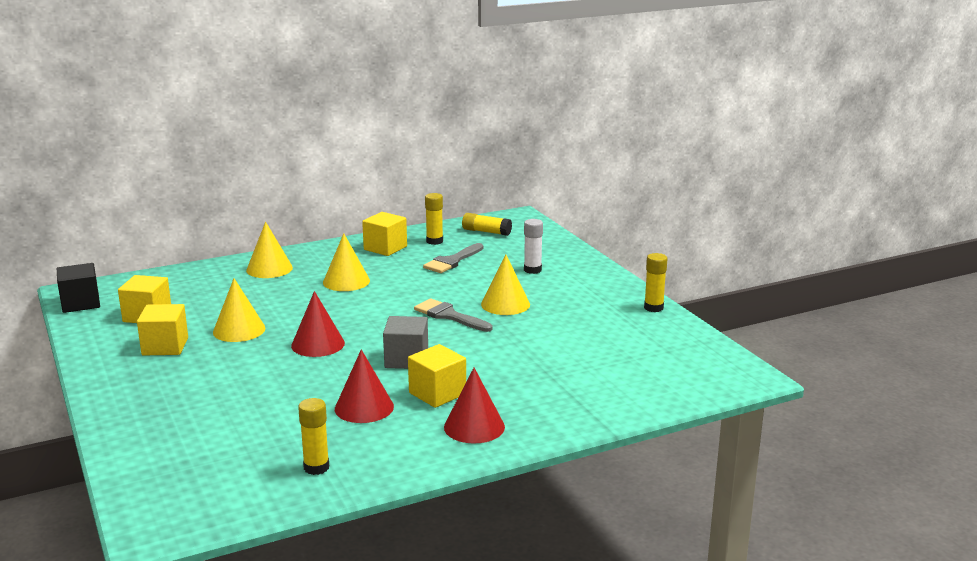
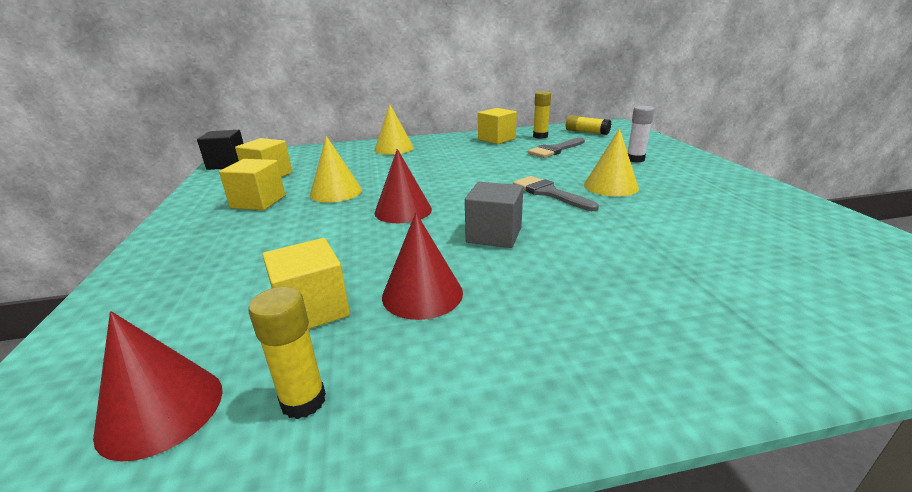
camera: 15 degrees right, 5 degrees up
yellow cone [323,233,370,291] -> none
yellow cube [408,344,466,408] -> yellow cube moved to [262,238,350,329]
red cone [444,368,505,443] -> red cone moved to [93,311,223,462]
yellow glue stick [644,253,668,312] -> none

